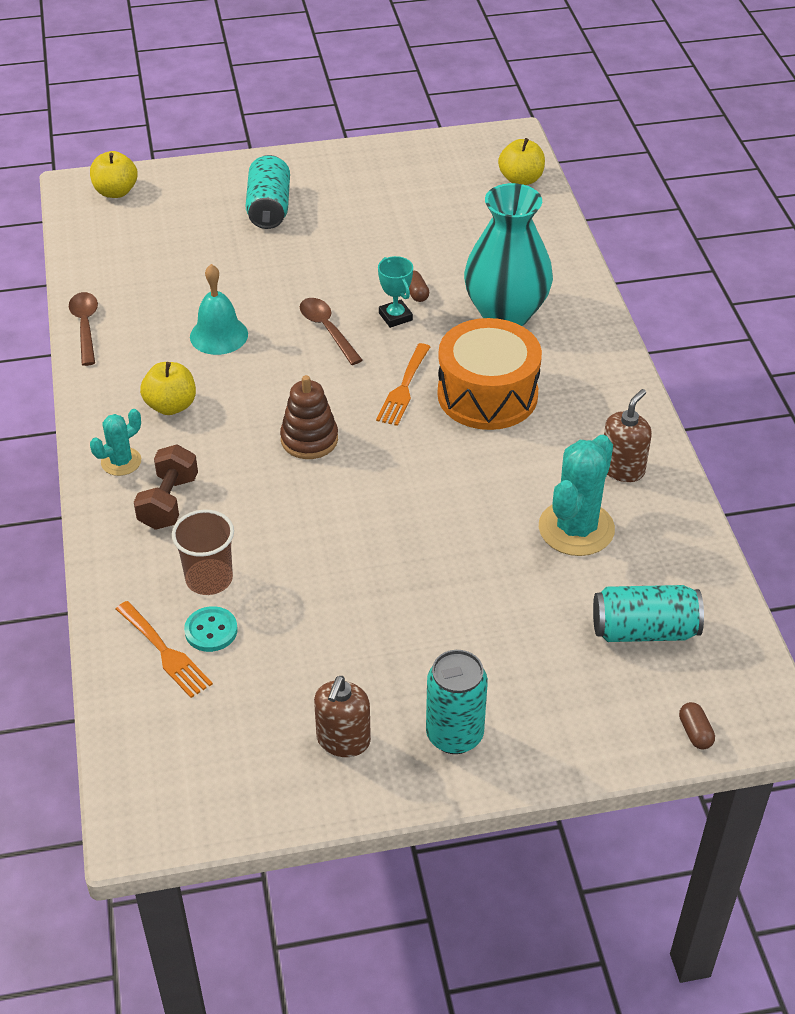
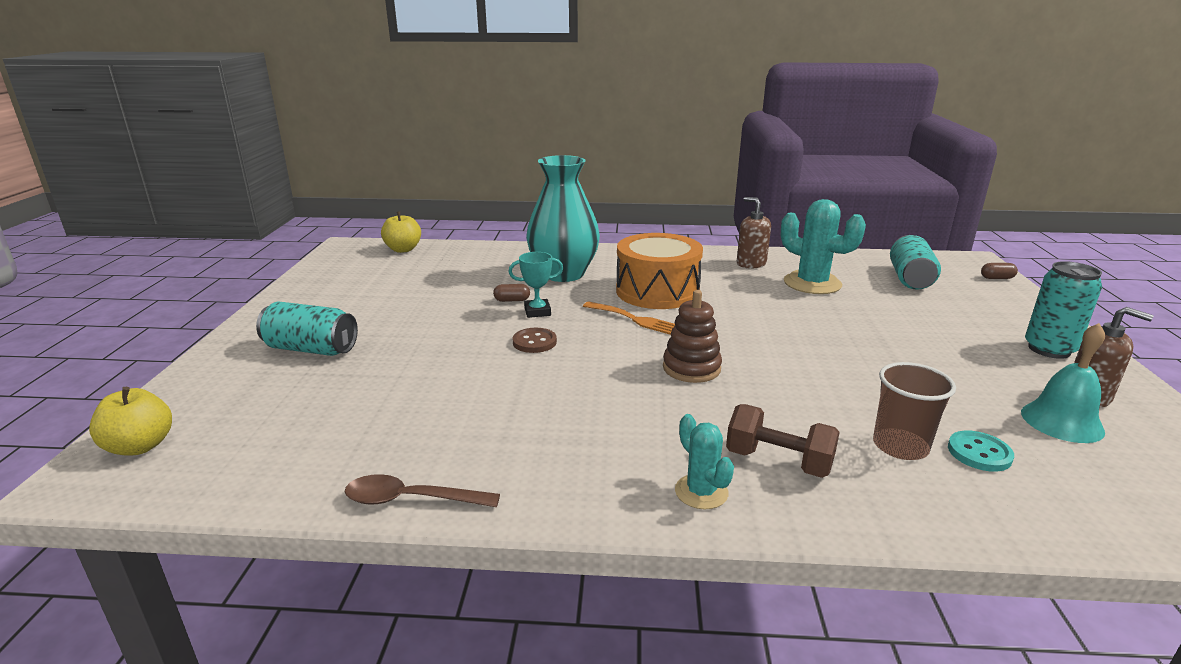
camera: 75 degrees left, 20 degrees down
orange fork [116,601,213,698] -> none
yellow apple [140,362,196,415] -> none
turquoise bell [190,264,248,355] -> turquoise bell moved to [1021,323,1105,443]
brown spoon [300,298,363,365] -> brown button [513,328,557,353]

